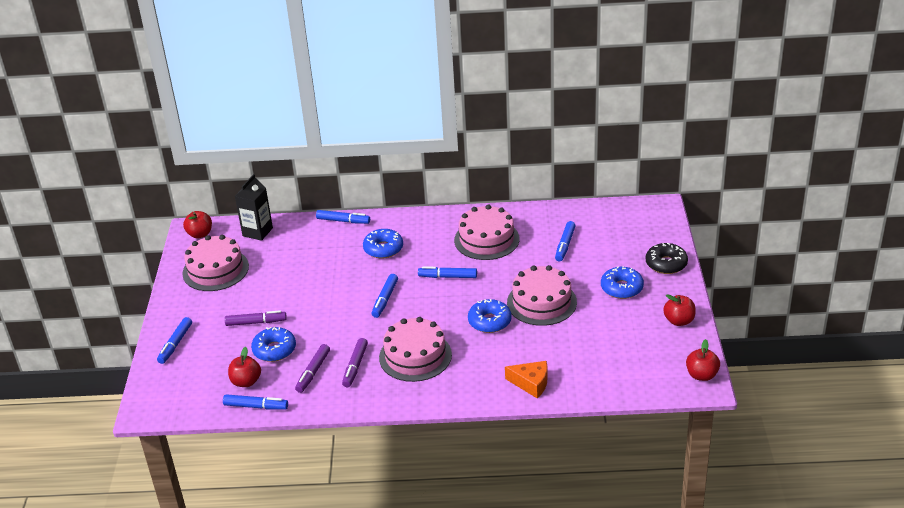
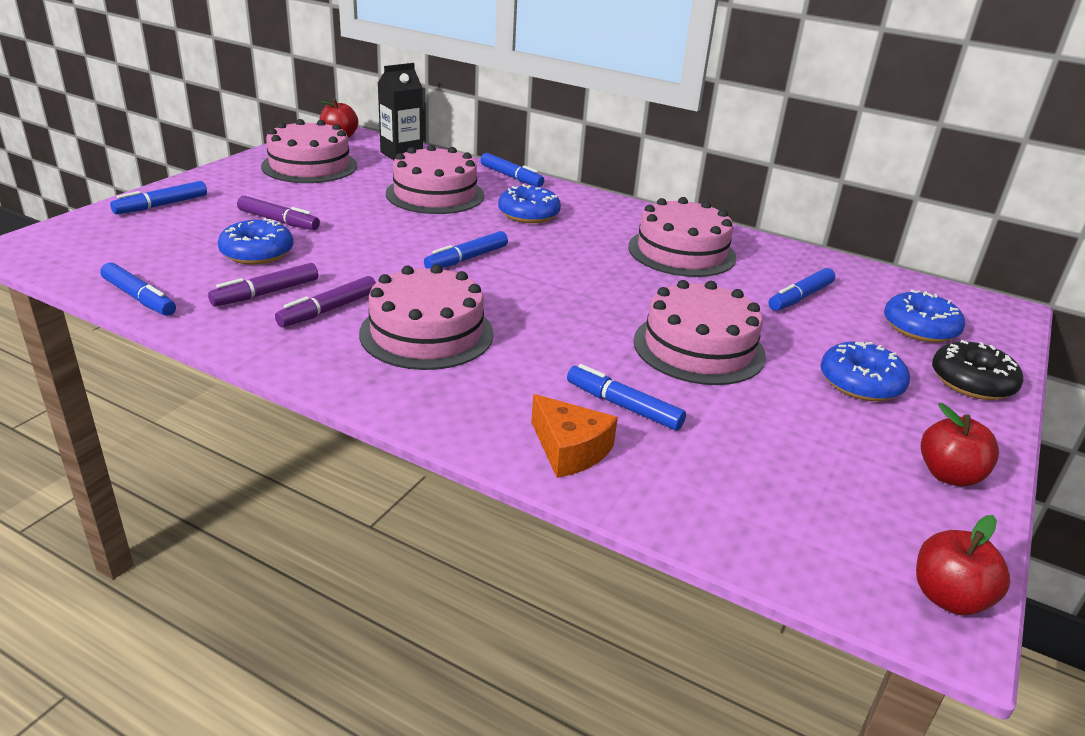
camera: 25 degrees right, 5 degrees down
red apple [228,347,261,387] -> none
blue marker [418,266,477,278] -> blue marker moved to [567,364,686,430]
blue donut [468,299,512,333] -> blue donut moved to [884,289,965,343]
none -> pink cake [386,145,484,214]

